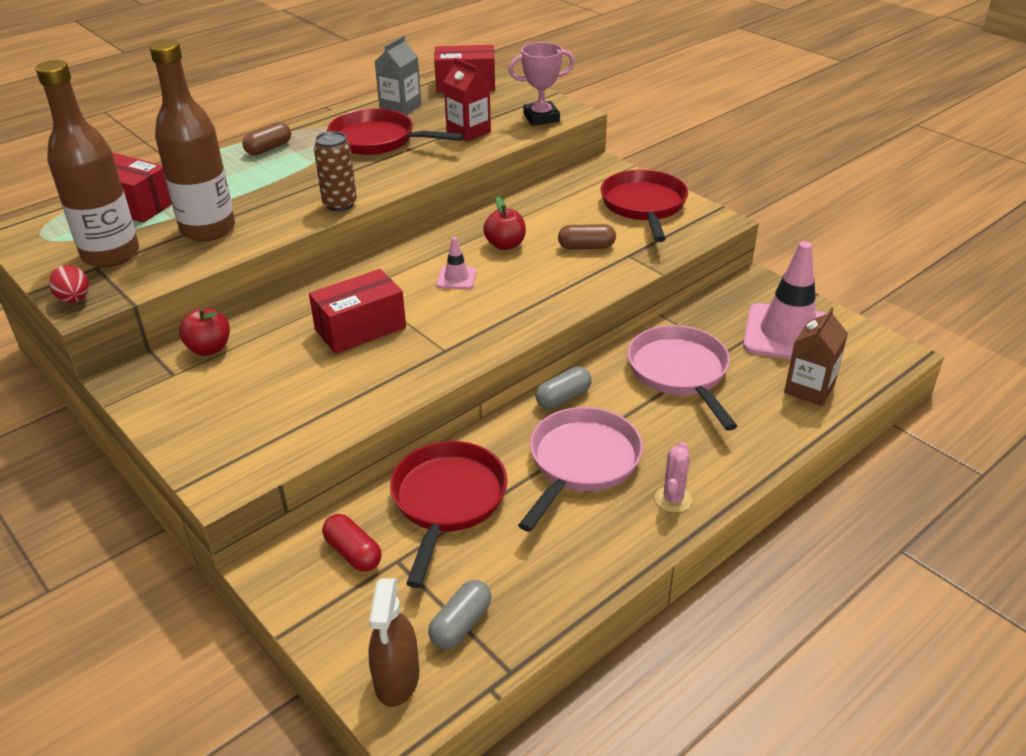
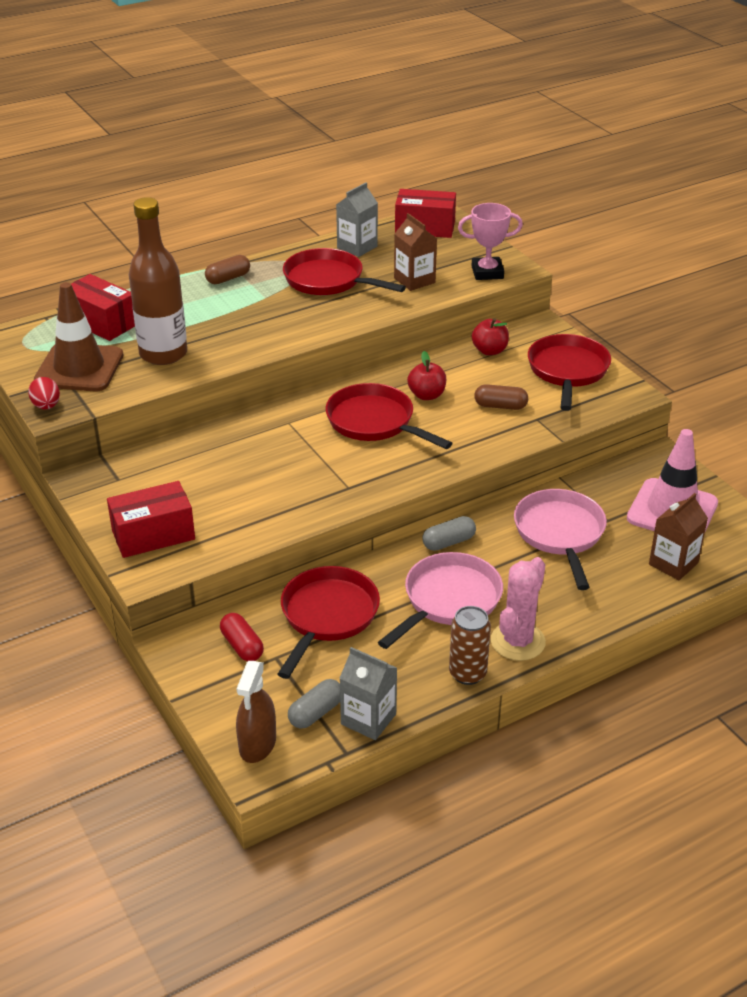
camera: 10 degrees right, 0 degrees up
brown bottle [36,60,139,267] -> brown traffic cone [34,282,124,391]
red apple [179,308,230,356] -> red apple moved to [472,318,509,355]
red box [309,269,406,354] -> red box moved to [107,481,195,558]
brown can [314,131,357,211] -> brown can moved to [449,606,491,685]
pink traffic cone [437,237,476,289] -> red pan [326,383,452,449]
red carton [443,58,491,142] -> brown carton [394,213,437,291]
pink cactus [655,442,692,512] -> pink cactus [491,557,546,661], size x1.73
none -> grey carton [340,647,397,740]

